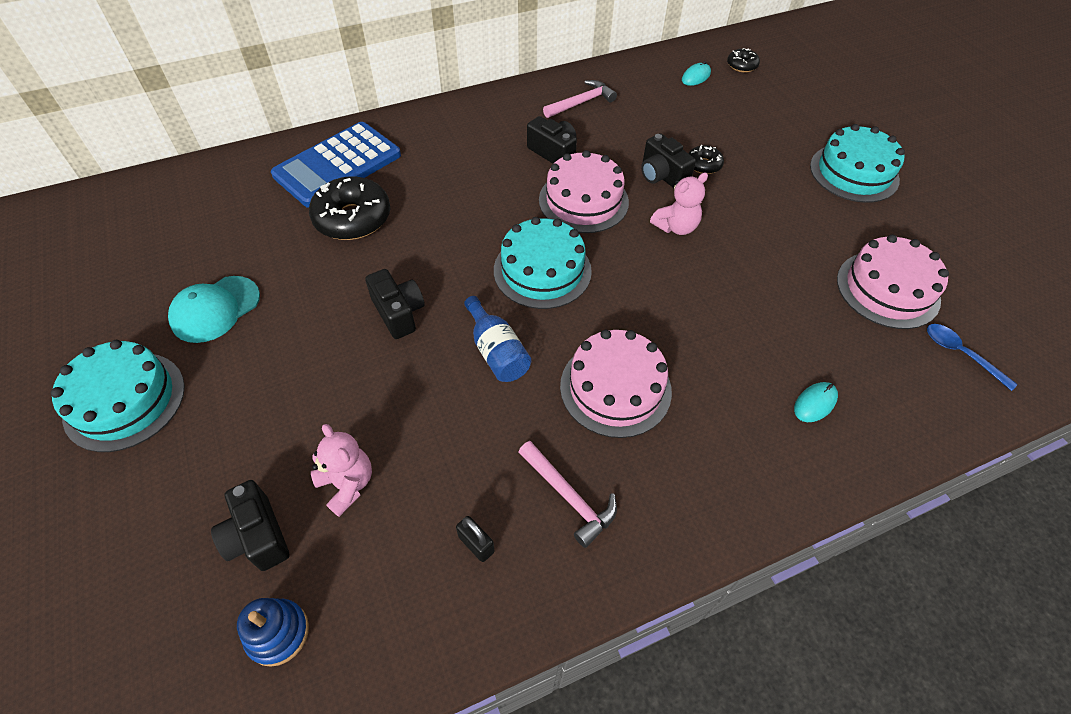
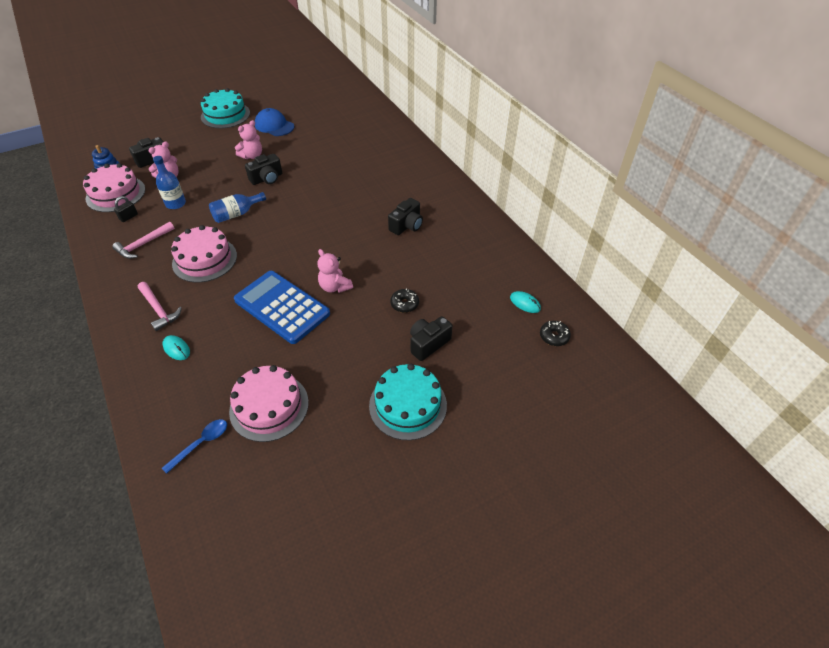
camera: 85 degrees right, 5 degrees down
turquoise cap [168,276,260,343] -> blue cap [255,108,294,136]
blue calculator [271,122,401,208] -> blue calculator moved to [234,271,330,344]
black donut [309,176,390,240] -> none
turquoise cake [494,217,592,309] -> none
pink cake [539,150,629,233] -> pink cake moved to [83,163,145,212]
pink hammer [543,80,617,118] -> pink hammer moved to [138,282,182,331]
black camera [641,133,696,188] -> black camera moved to [410,316,453,361]
none -> blue bottle [153,156,186,209]
none -> pink teddy bear [235,120,262,159]

